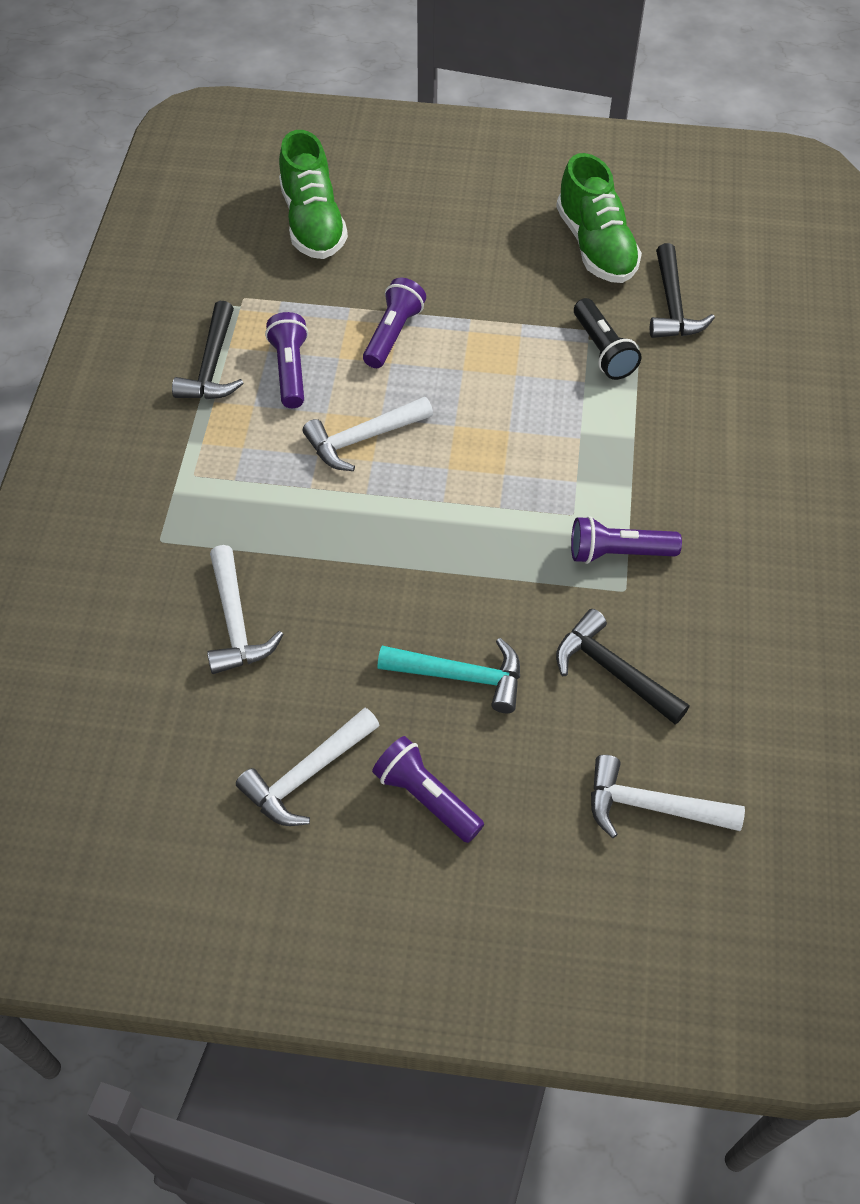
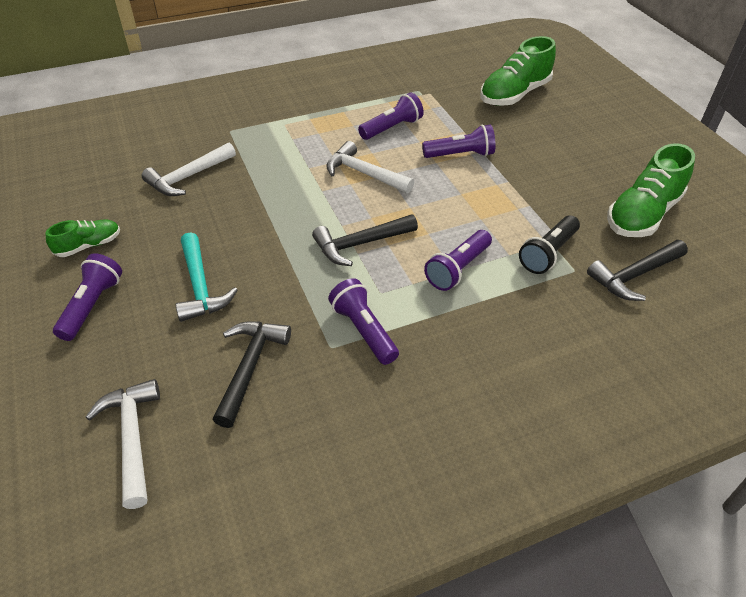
camera: 60 degrees right, 10 degrees down
black hammer [172,301,244,399] -> black hammer moved to [312,214,418,266]
white hammer [236,708,380,826] -> green shoe [46,219,120,257]
none -> purple flashlight [424,230,492,291]

